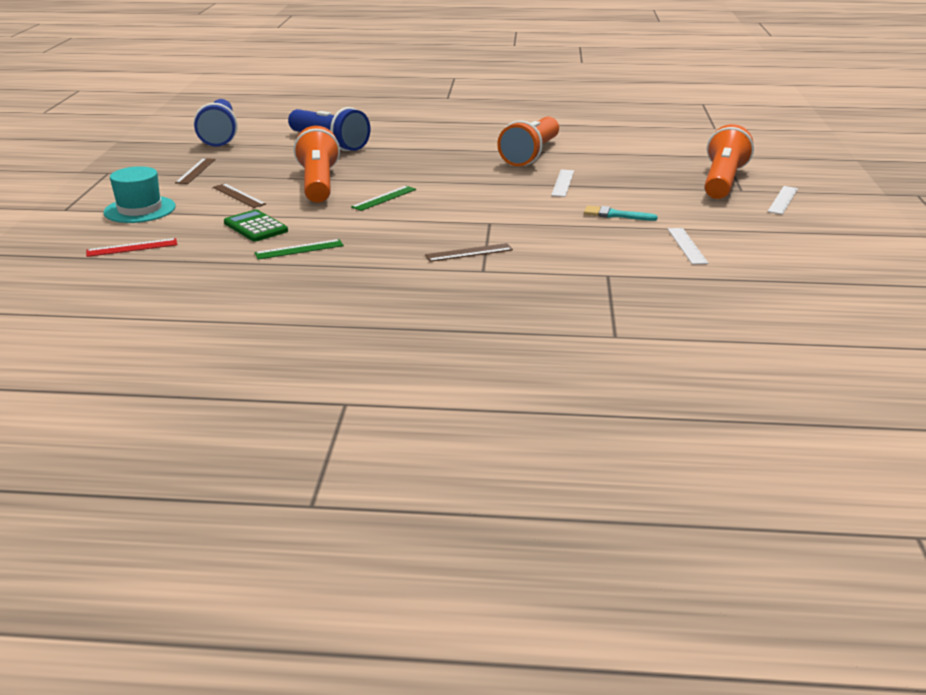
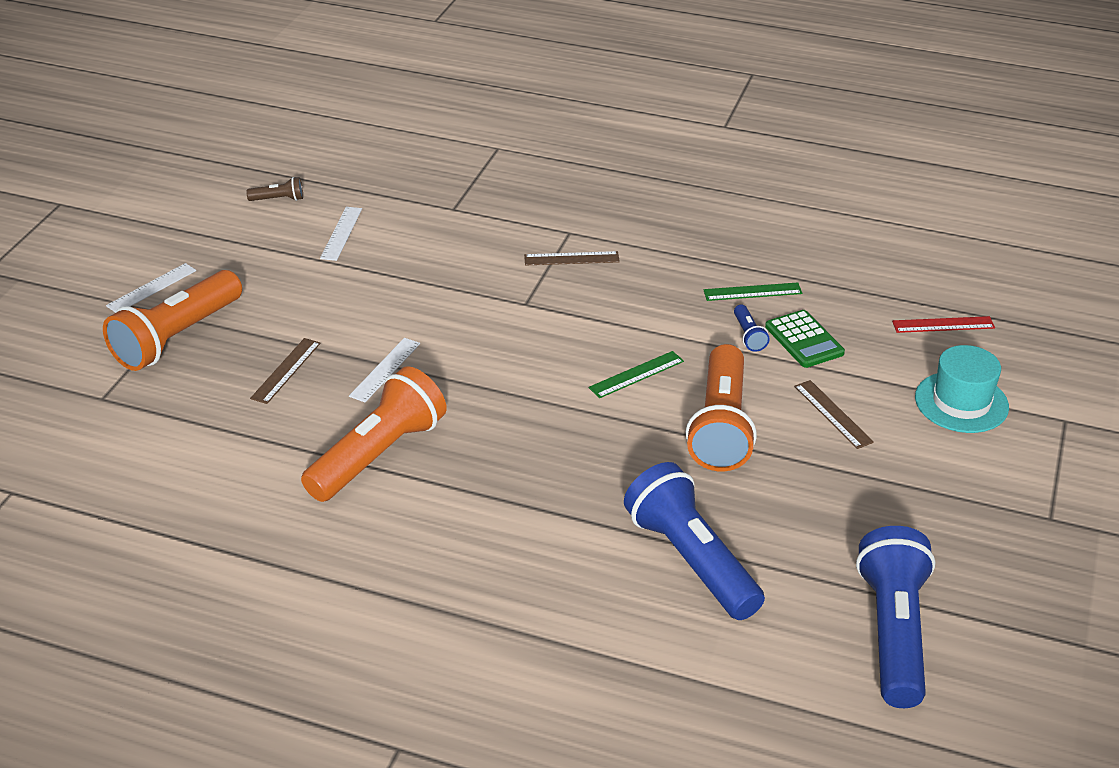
camera: 165 degrees left, 10 degrees up
brown ruler [175,158,215,184] -> brown ruler moved to [250,338,321,404]
turquoise brush [584,205,658,221] -> none
none -> brown flashlight [246,177,303,201]
none -> blue flashlight [734,305,770,352]

